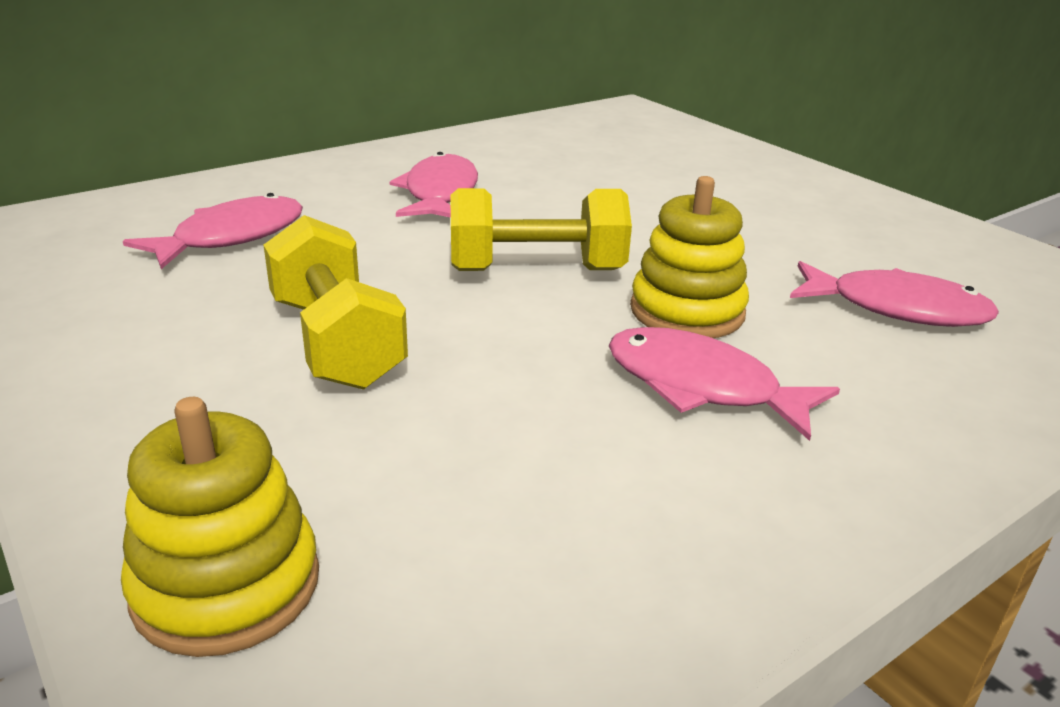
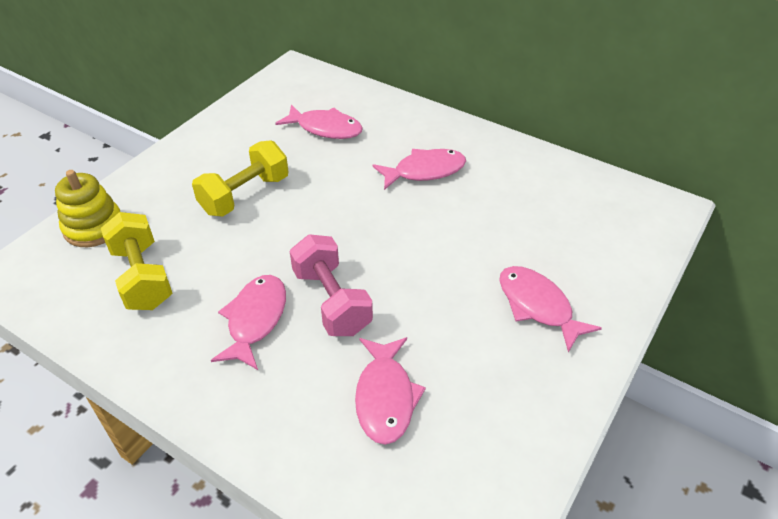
camera: 70 degrees right, 15 degrees up
yellow dumbbell [450,188,632,271] -> yellow dumbbell moved to [101,212,173,310]
yellow stacking toy [630,176,749,338] -> pink dumbbell [290,234,373,336]
none -> pink fish [499,266,602,352]

